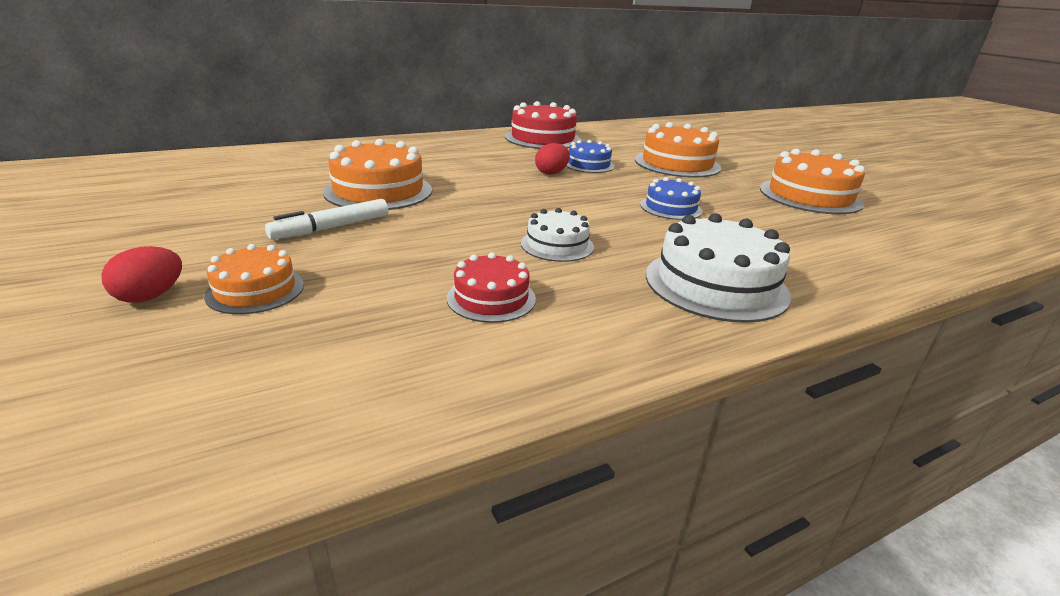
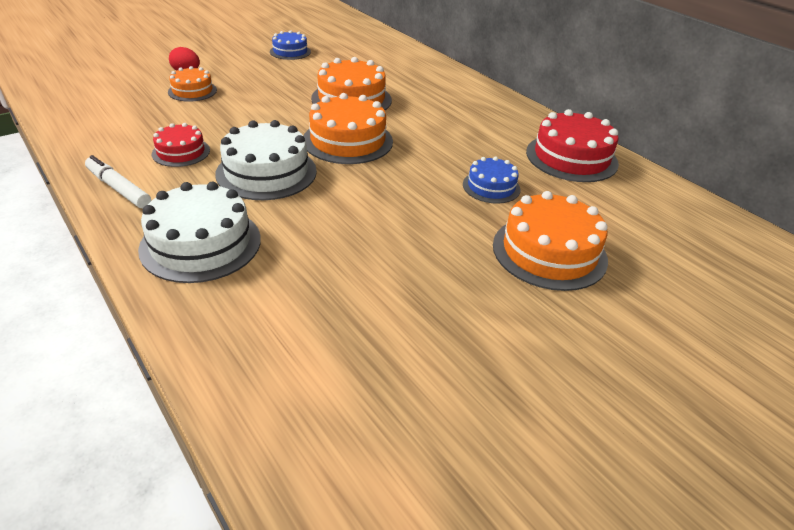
camera: 80 degrees right, 10 degrees up
white marker [265,199,388,240] -> white marker moved to [85,155,151,208]
white cake [521,208,594,262] -> white cake [215,120,317,200], size x1.72
red egg [535,143,570,175] -> none
blue cake [640,177,703,220] -> blue cake moved to [270,30,311,60]
orange cake [760,149,865,214] -> orange cake moved to [304,93,393,164]

